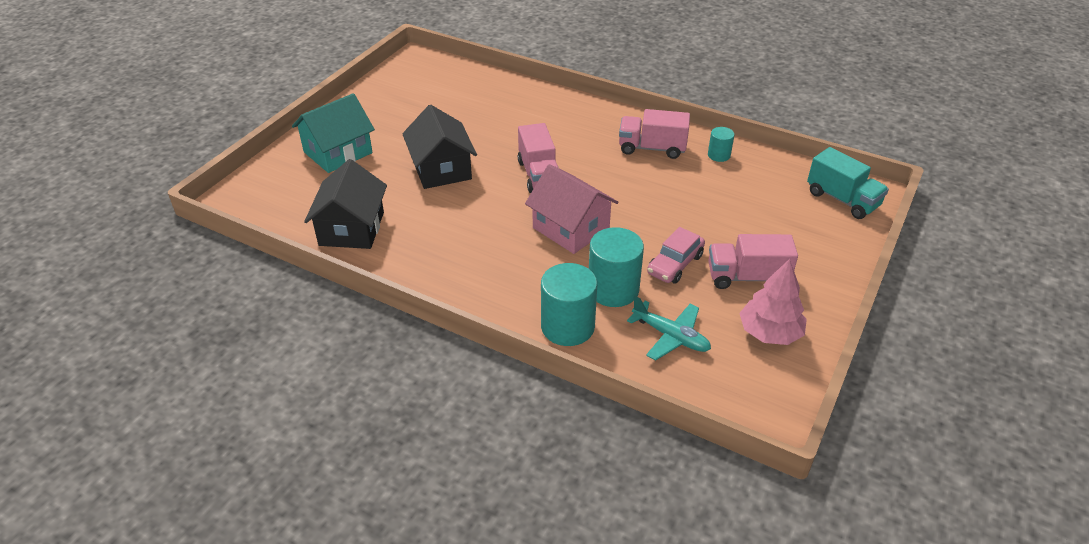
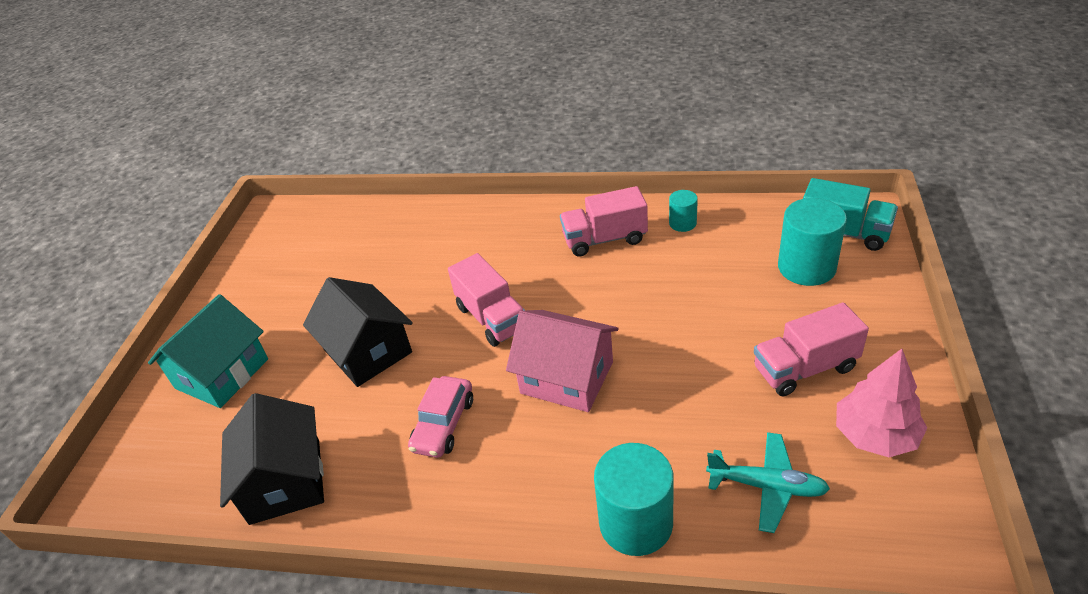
camera: 15 degrees left, 0 degrees up
turquoise cylinder [589,227,644,307] -> turquoise cylinder moved to [778,198,847,286]
pink car [647,227,705,284] -> pink car moved to [408,376,473,458]

